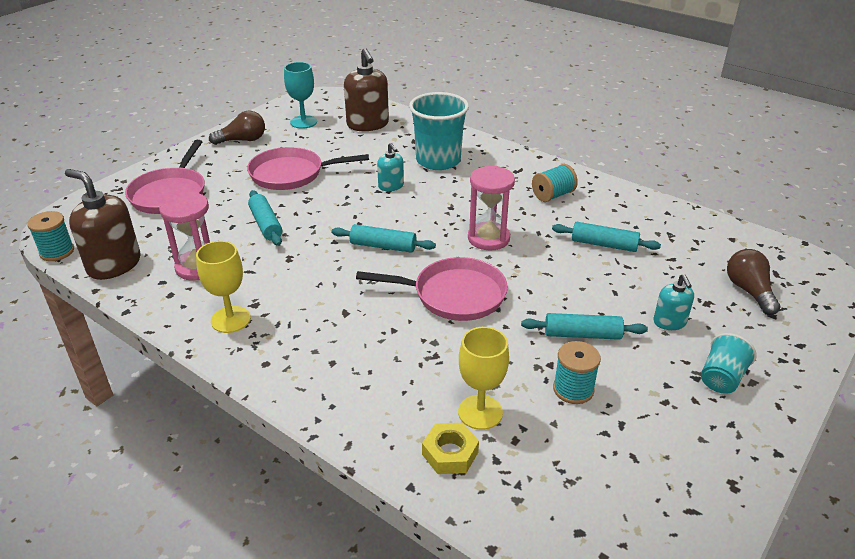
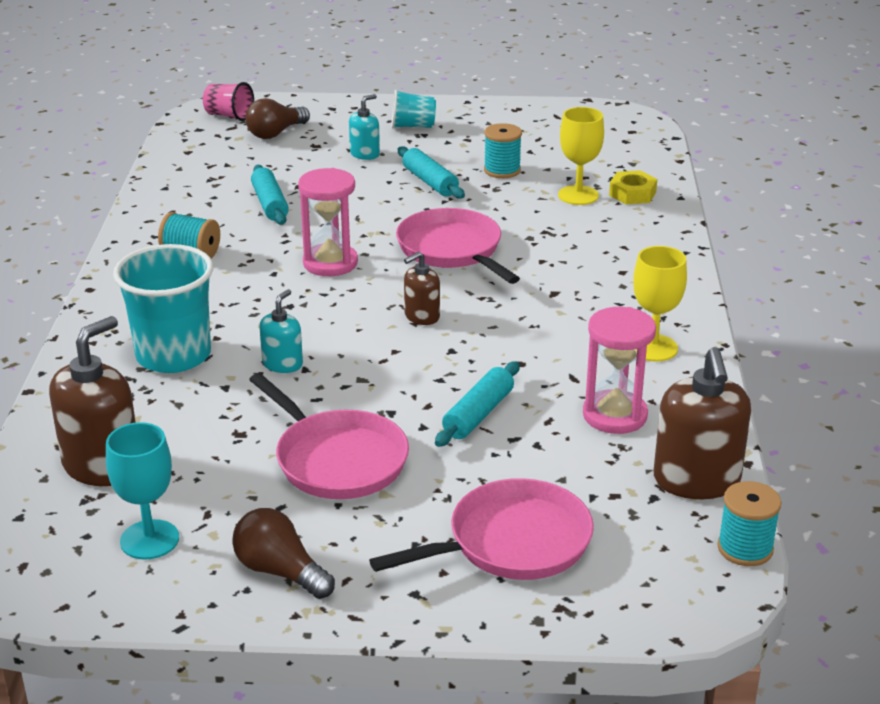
camera: 125 degrees left, 5 degrees down
turquoise rolling pin [331,224,436,253] -> brown soap dispenser [404,251,440,325]
none -> pink cup [203,82,254,121]

